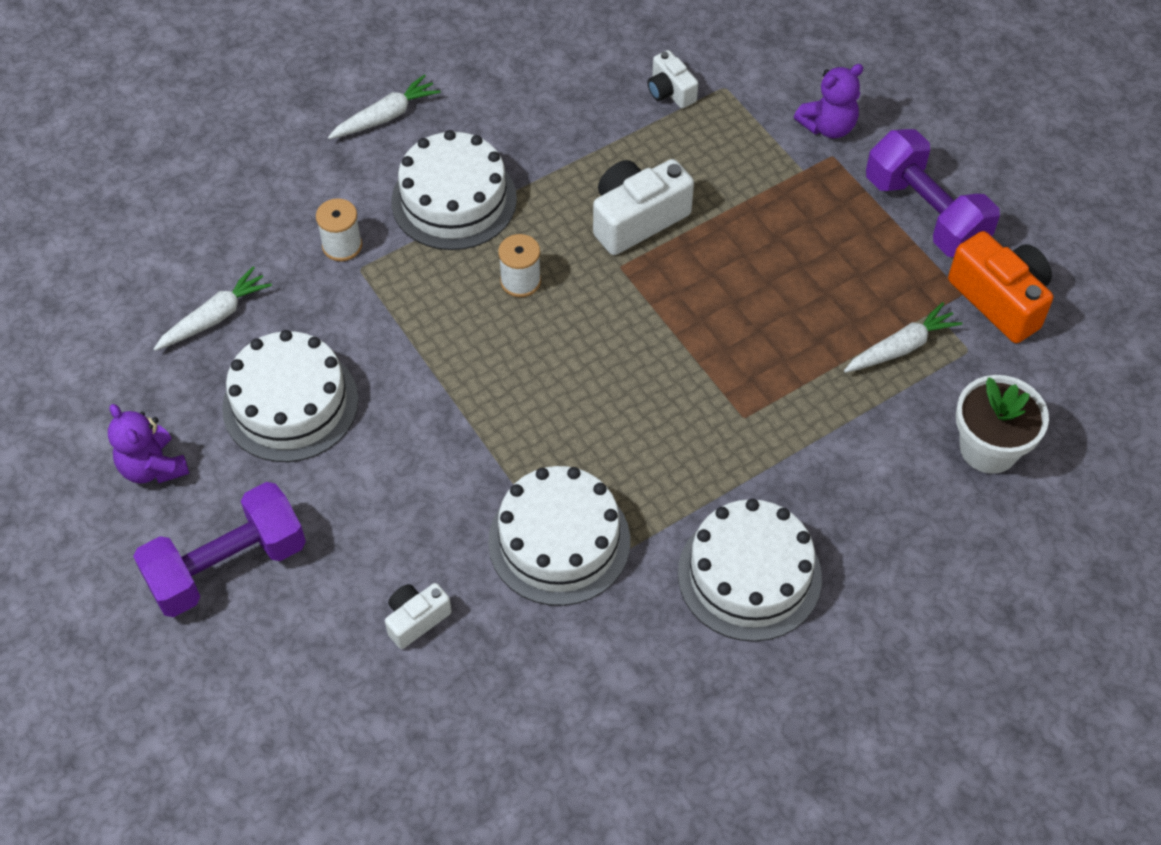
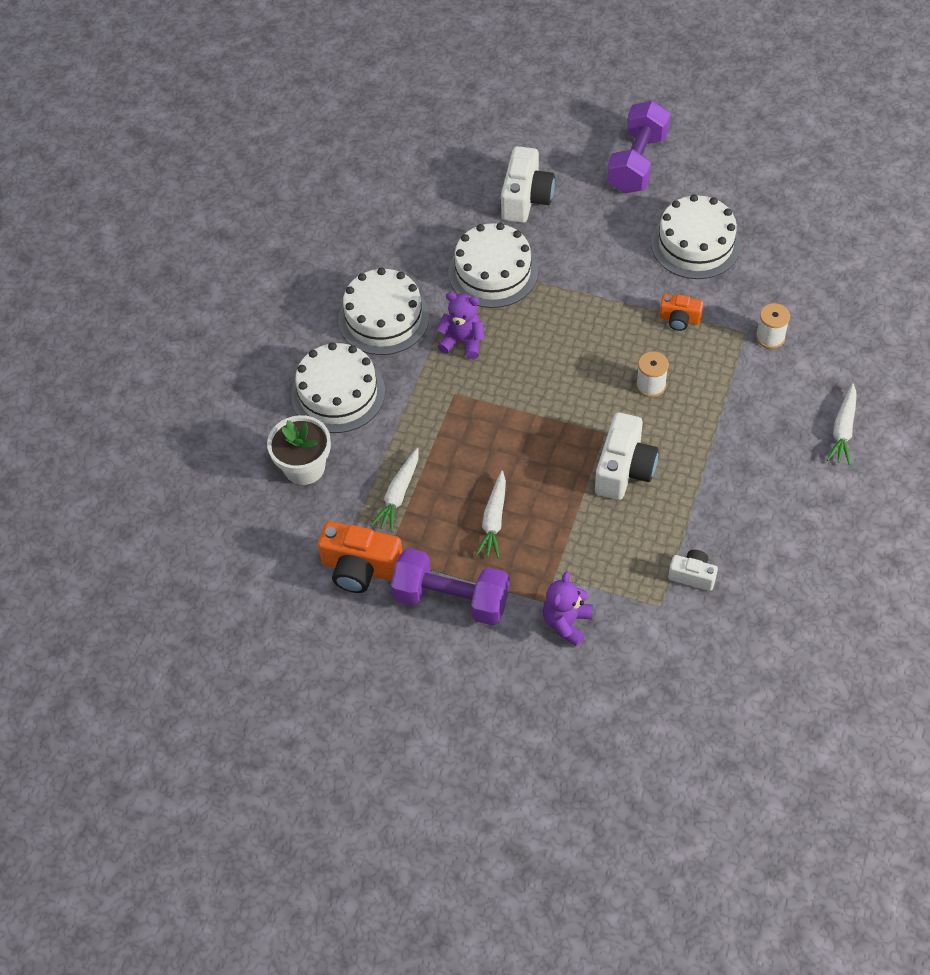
camera: 145 degrees right, 0 degrees up
purple teddy bear [108,404,189,483] -> purple teddy bear moved to [436,292,485,359]
white carrot [154,267,272,351] -> white carrot moved to [475,471,506,559]
white camera [385,583,452,649] -> white camera [501,146,555,223], size x1.76
white cake [391,130,517,250] -> white cake moved to [291,342,385,433]
none -> orange camera [659,294,703,331]

